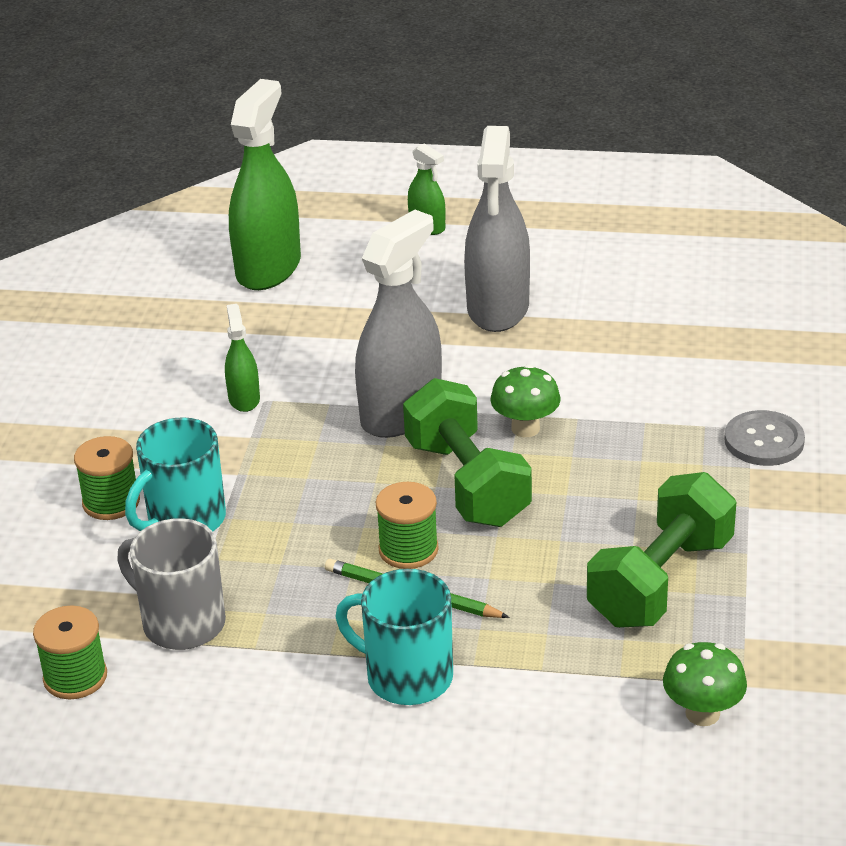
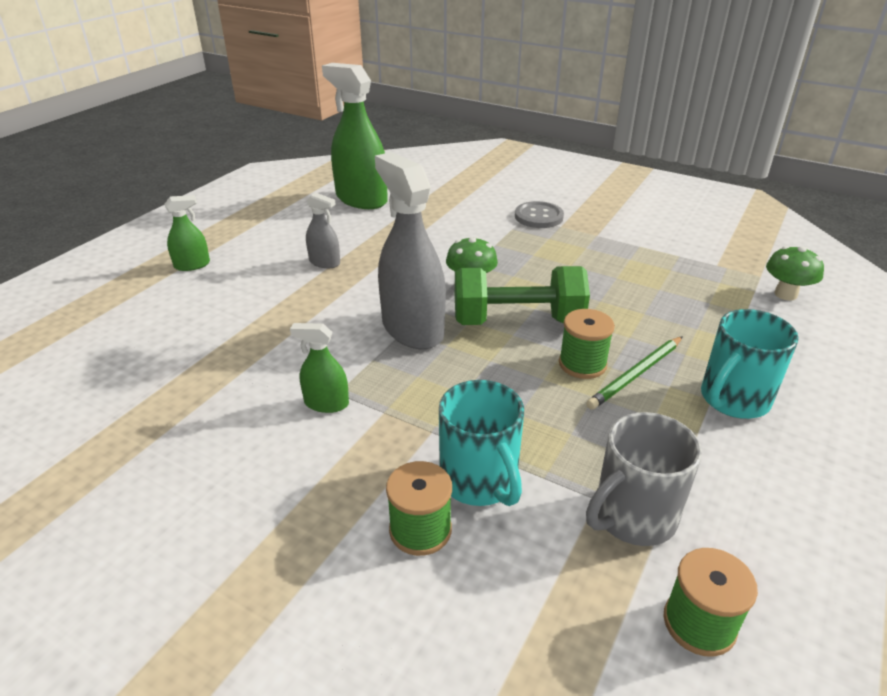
camera: 70 degrees left, 0 degrees up
green spray bottle [229,79,301,290] -> green spray bottle moved to [322,63,388,209]
grey spray bottle [464,126,530,332] -> grey spray bottle [306,193,340,268], size x0.48
green dumbbell [587,472,736,628] -> none

